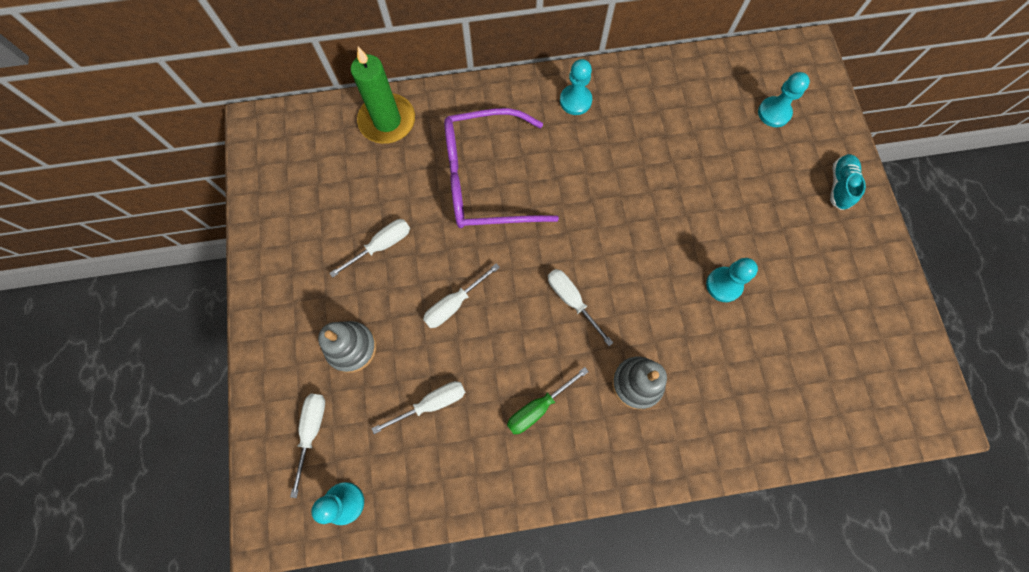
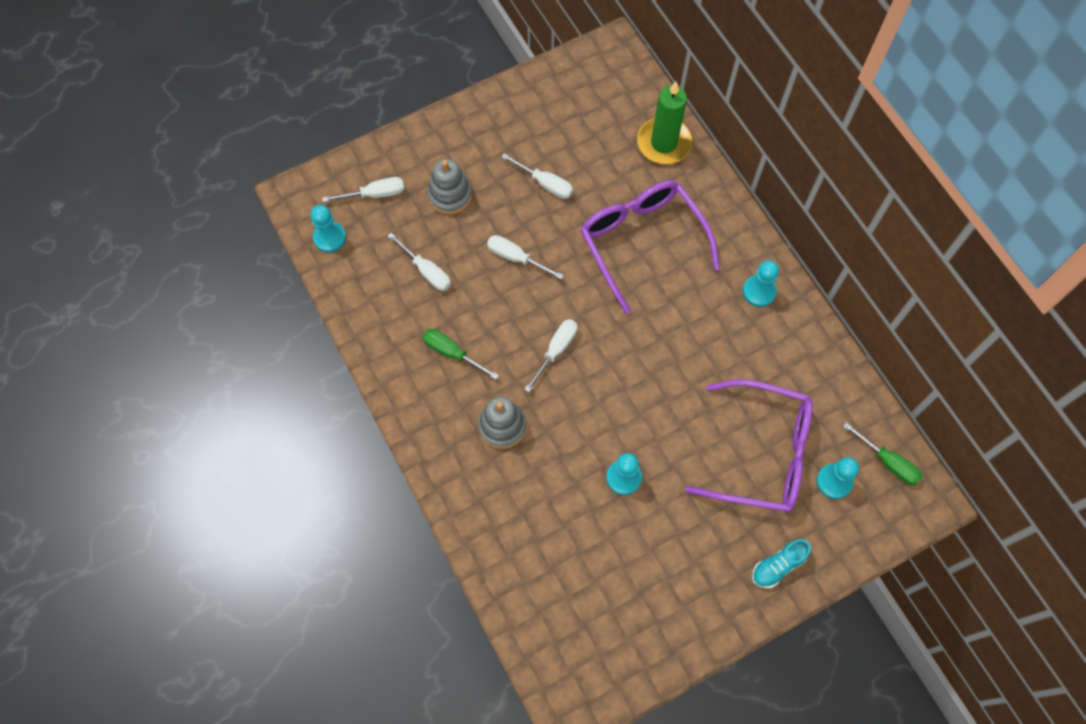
camera: 70 degrees right, 5 degrees down
turquoise shoe [830,154,866,210] -> turquoise shoe turned 150 degrees clockwise [752,539,811,588]
none -> purple glasses [685,380,813,512]
none -> green screwdriver [843,422,923,485]

